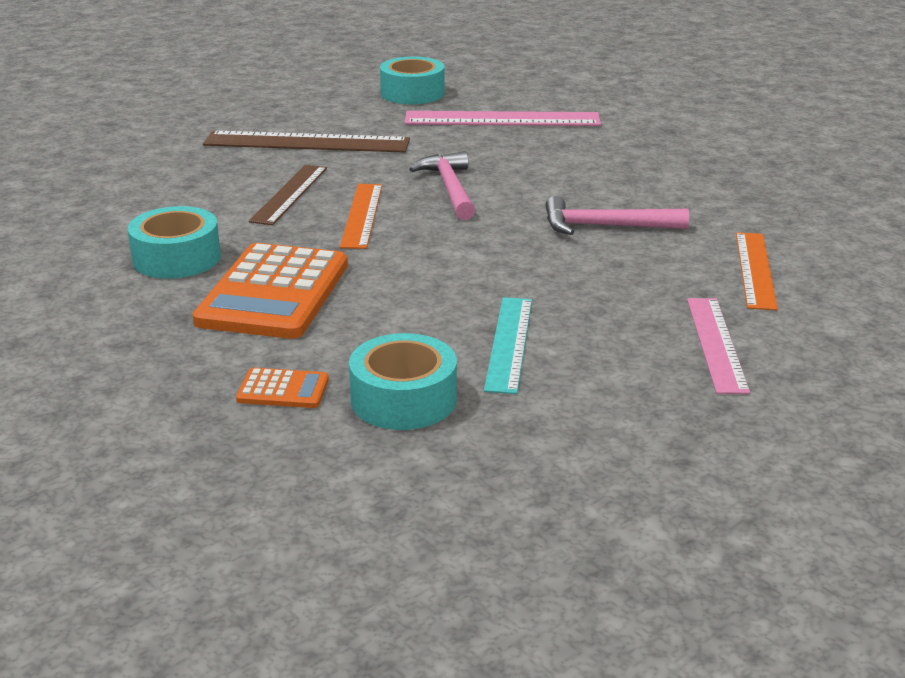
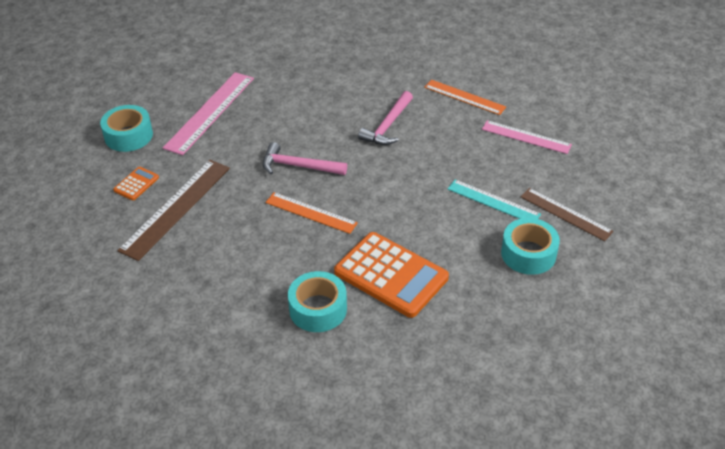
camera: 65 degrees left, 15 degrees up
orange calculator [236,368,329,408] -> orange calculator moved to [113,167,159,200]
brown ruler [249,165,327,225] -> brown ruler moved to [520,188,613,241]

